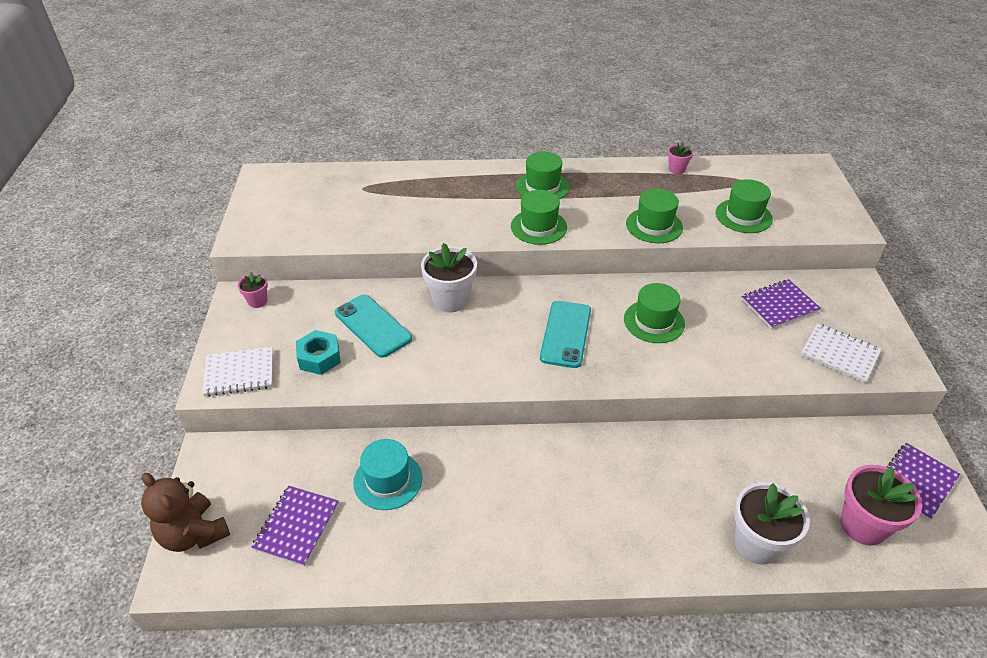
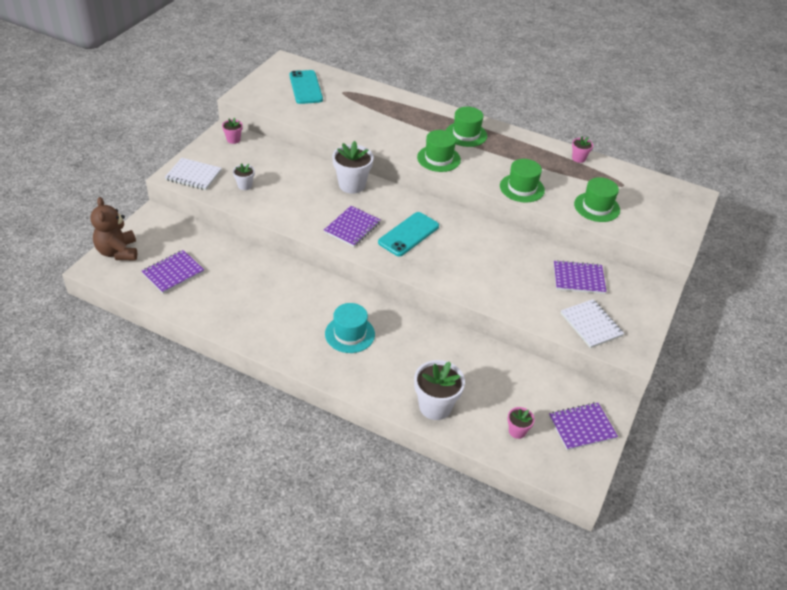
camera: 25 degrees right, 0 degrees up
turquoise nut [296,330,341,375] -> white flower pot [233,163,255,190]
turquoise phone [335,294,412,358] -> turquoise phone moved to [289,70,323,104]
turquoise hat [353,439,422,510] -> turquoise hat moved to [325,303,375,353]
green hat [624,283,685,343] -> none
pink flower pot [840,465,922,546] -> pink flower pot [508,407,535,439], size x0.52
none -> purple notebook [324,206,381,247]

